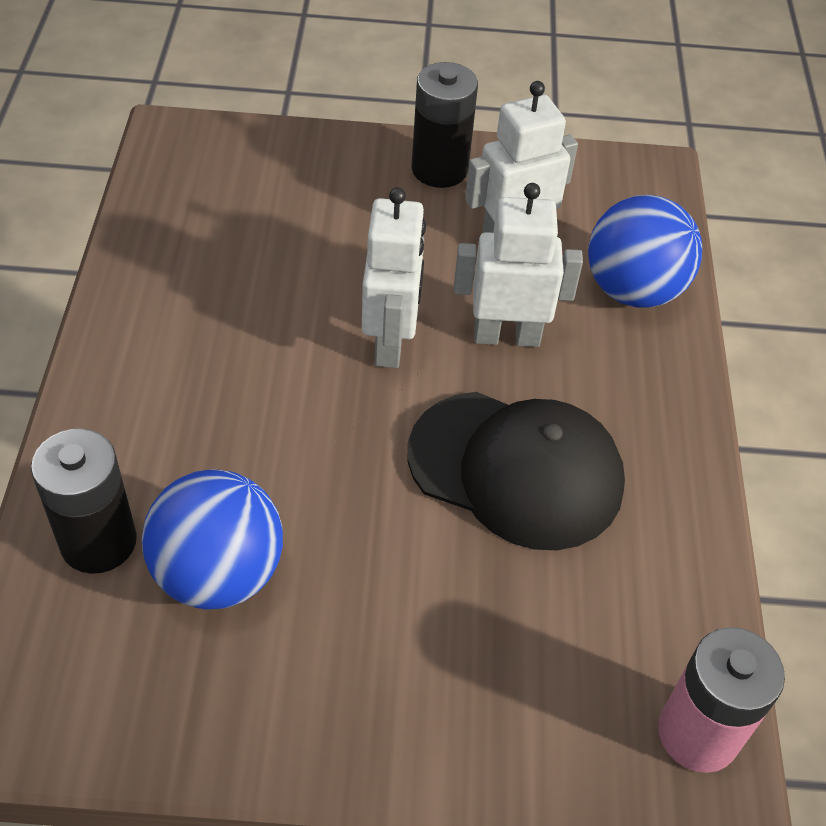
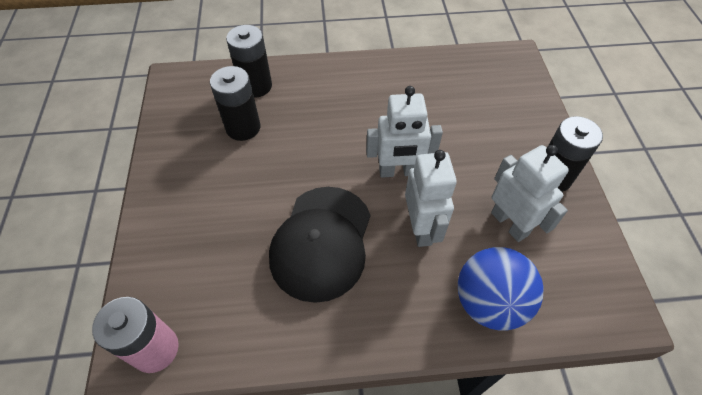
camera: 85 degrees right, 5 degrees up
blue ball [142,469,283,609] -> black battery [210,66,260,141]

